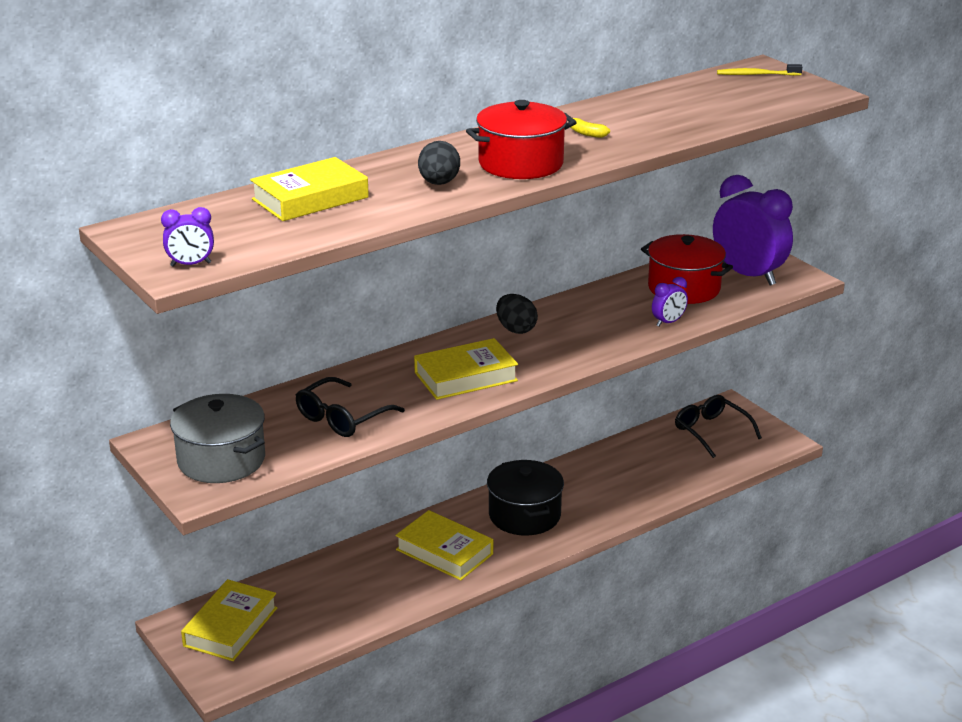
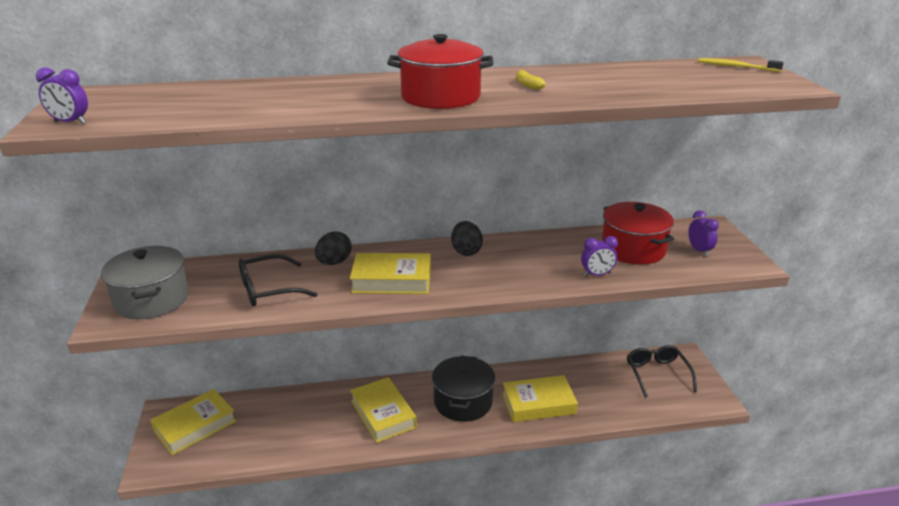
camera: 25 degrees right, 0 degrees up
yellow book [250,157,369,221] -> yellow book moved to [502,375,578,422]
black egg [418,141,460,185] -> black egg moved to [315,231,352,265]
purple clock [713,175,793,286] -> purple clock [688,210,719,256], size x0.45

